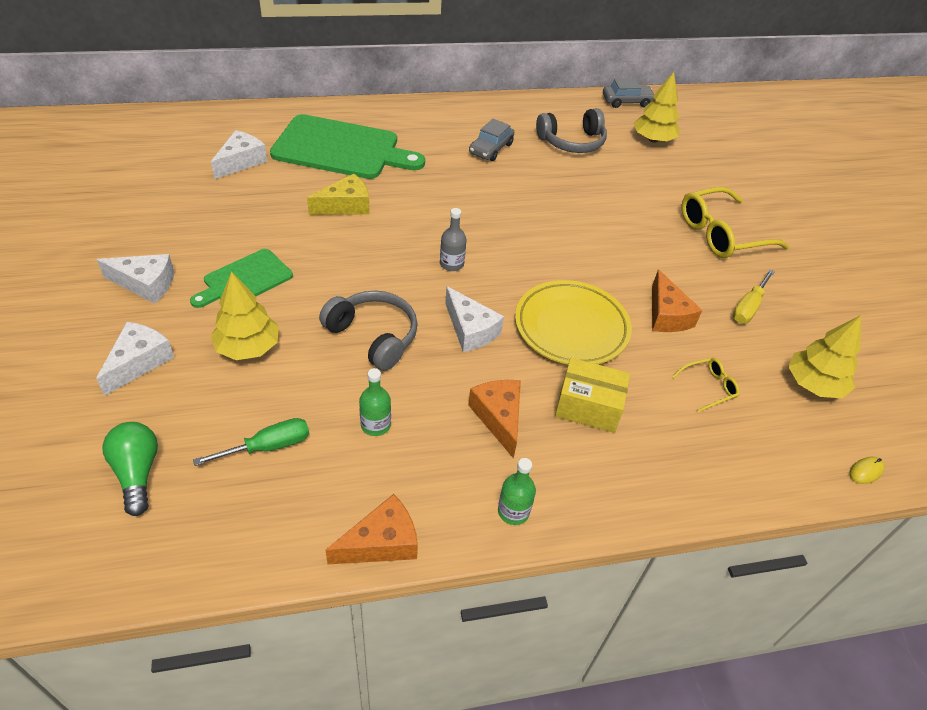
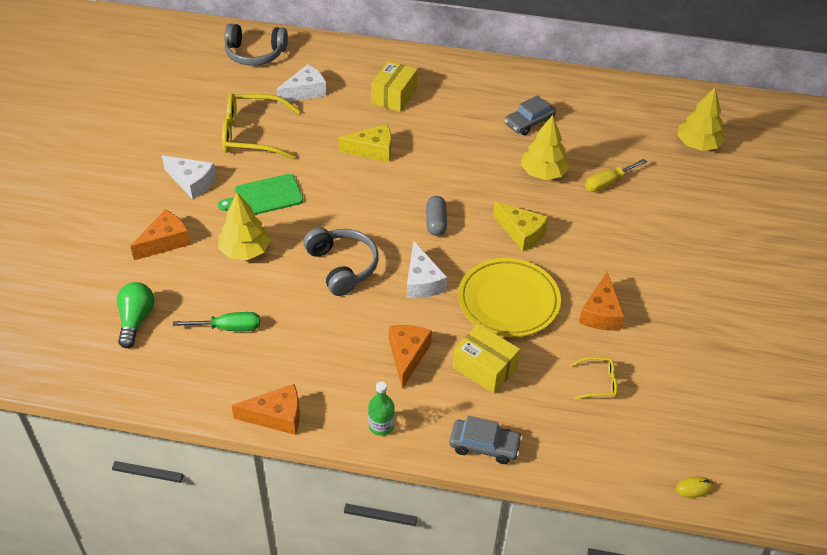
camera: 25 degrees right, 0 degrees up
white cheese [96,322,174,396] -> orange cheese [130,210,191,260]
green cutting board [270,114,425,179] -> yellow box [371,61,417,112]
green bottle [359,368,391,436] -> none
grey bottle [440,208,466,271] -> grey capsule [426,196,447,236]
grey headphones [536,108,607,153] -> grey headphones moved to [225,24,288,66]
grey car [603,78,654,108] -> grey car moved to [449,416,522,464]
yellow glasses [682,187,789,258] -> yellow glasses moved to [222,93,300,159]
yellow screwdriver [733,269,774,323] -> yellow screwdriver moved to [585,159,647,192]
yellow tree [788,315,861,398] -> yellow tree moved to [521,115,570,180]
none -> yellow cheese [493,202,548,252]

